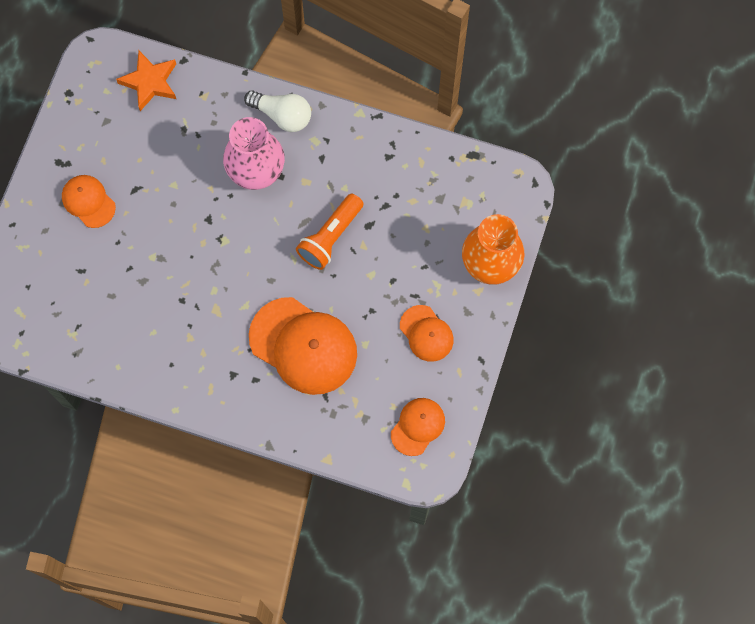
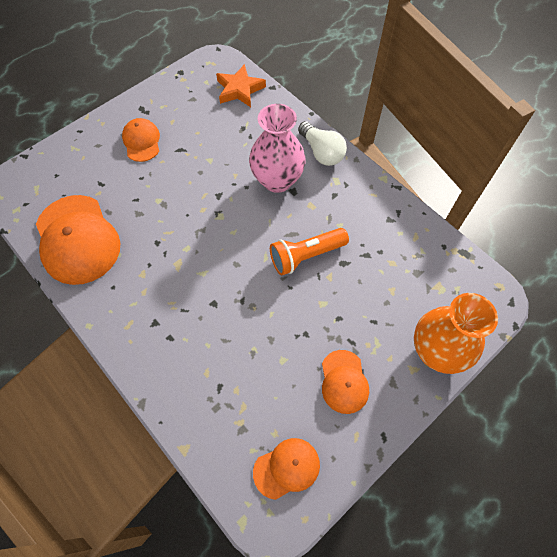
camera: 30 degrees right, 10 degrees down
orange cap [249,297,357,395] -> orange cap moved to [36,195,120,285]

